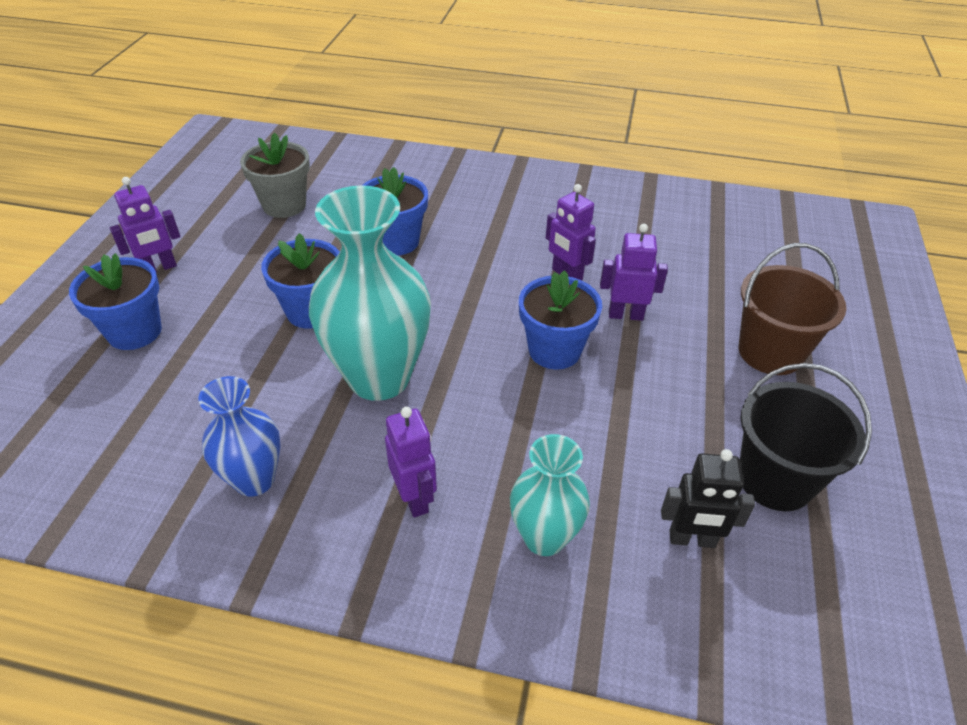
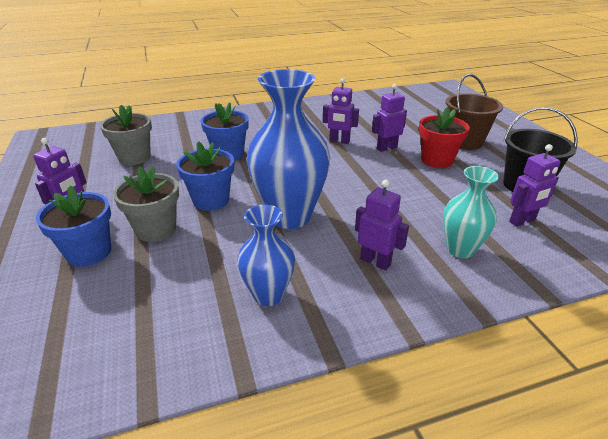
camera: 30 degrees left, 10 degrees down
turquoise vase [309,185,431,401] -> blue vase [247,69,330,229]
blue flower pot [519,270,602,370] -> none
black robot [661,449,755,548] -> purple robot [509,144,561,227]
none -> grey flower pot [113,166,179,242]
none -> red flower pot [419,107,470,168]

